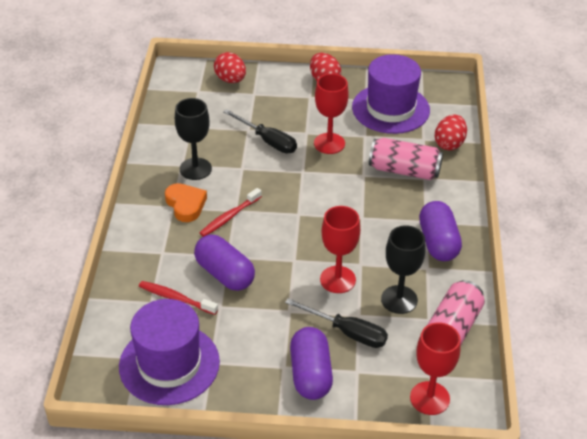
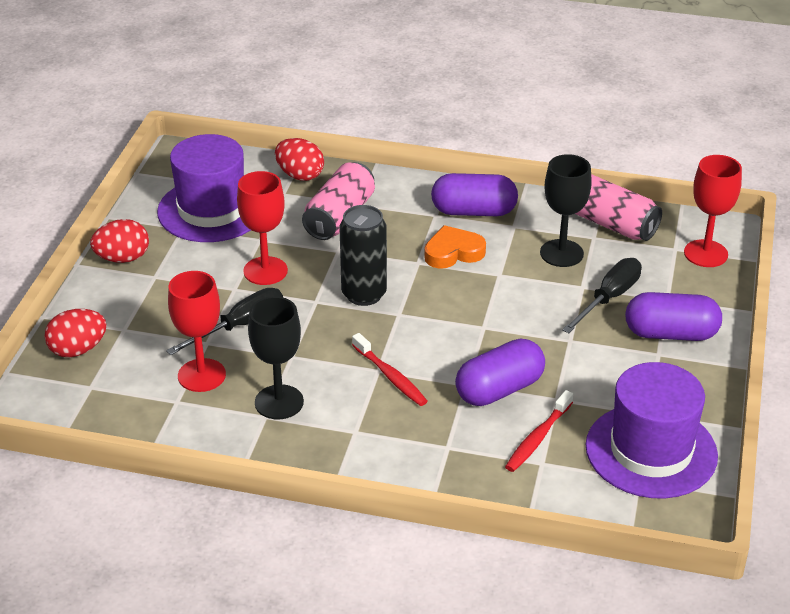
camera: 80 degrees left, 5 degrees down
orange heart [165,183,207,222] -> orange heart moved to [424,225,486,269]
red goblet [320,206,360,293] -> red goblet moved to [168,271,226,392]
none -> black can [340,205,387,306]

